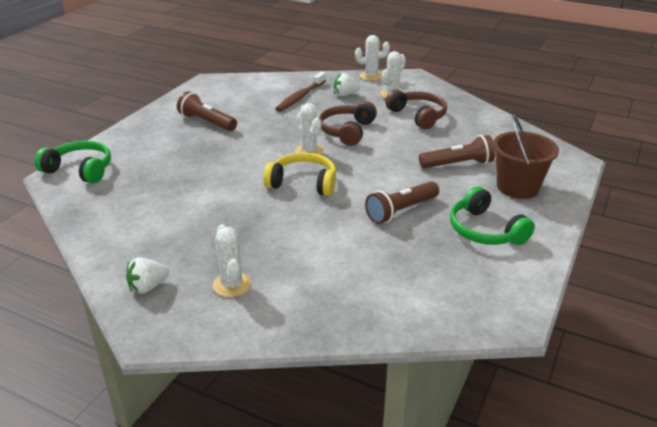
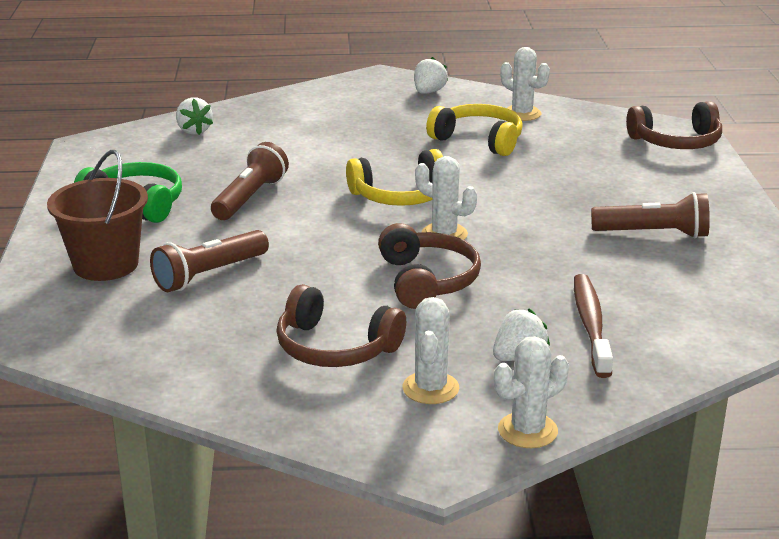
camera: 150 degrees right, 5 degrees down
green headphones [34,141,111,184] -> brown headphones [626,101,722,149]
white cactus [213,224,251,297] -> white cactus moved to [500,47,550,121]
none -> white strawberry [176,98,213,135]
none -> yellow headphones [426,104,523,156]

